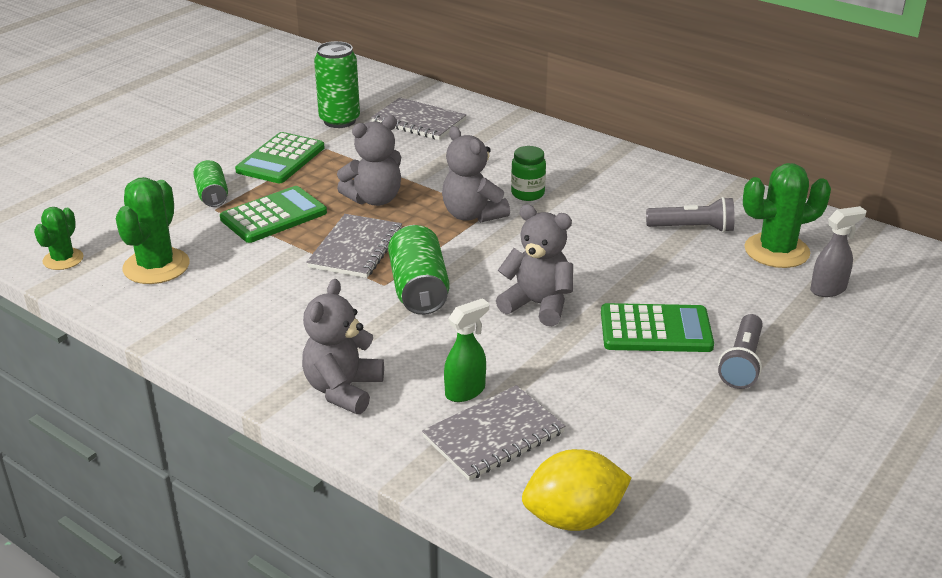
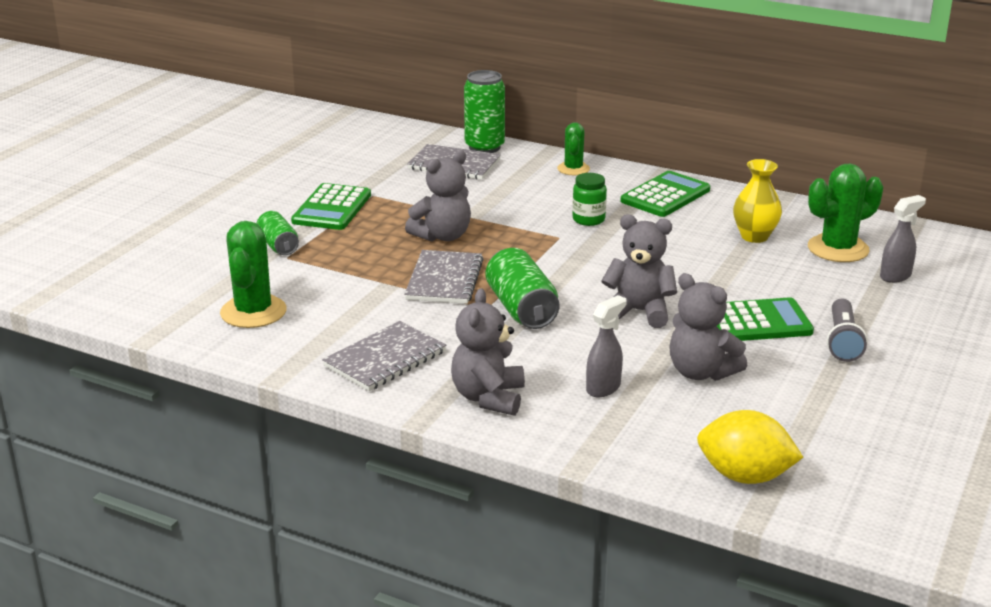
camera: 10 degrees left, 5 degrees down
green cactus [34,207,84,270] -> green cactus moved to [557,122,590,175]
green calculator [220,186,327,243] -> green calculator moved to [620,171,710,217]
green can [314,41,360,128] -> green can moved to [464,70,505,153]
grey notebook [422,385,565,481] -> grey notebook moved to [322,321,446,391]
grey teddy bear [442,126,510,223] -> grey teddy bear moved to [669,273,747,381]
green spray bottle [444,298,489,402] -> grey spray bottle [586,295,627,397]
yellow lemon [522,449,632,531] -> yellow lemon turned 45 degrees clockwise [697,410,803,484]
grey flashlight [646,197,734,233] -> yellow vase [733,159,782,243]

